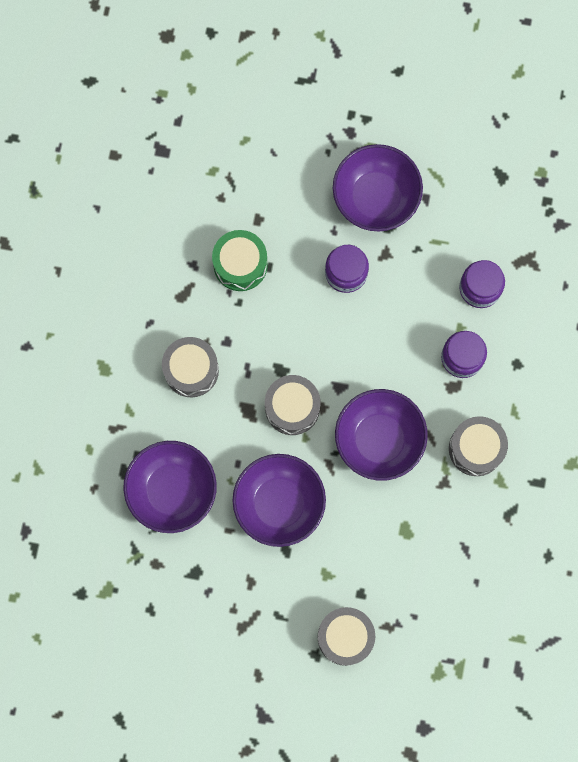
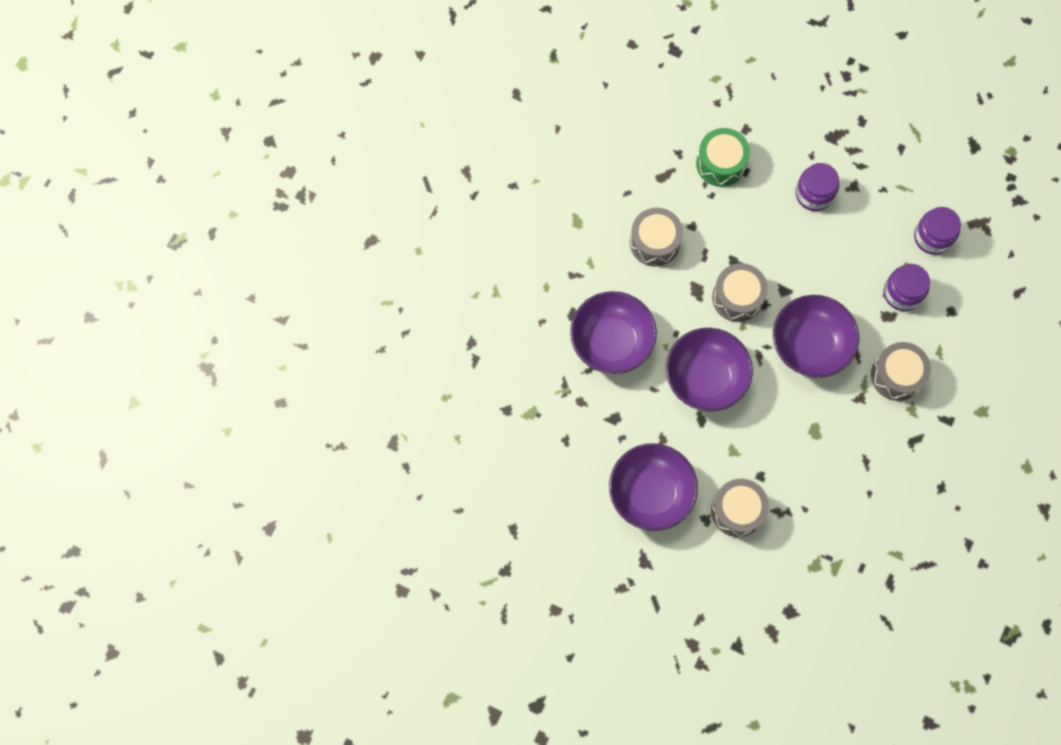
camera: 15 degrees right, 5 degrees down
purple bowl [333,144,423,231] -> purple bowl moved to [609,443,698,531]

